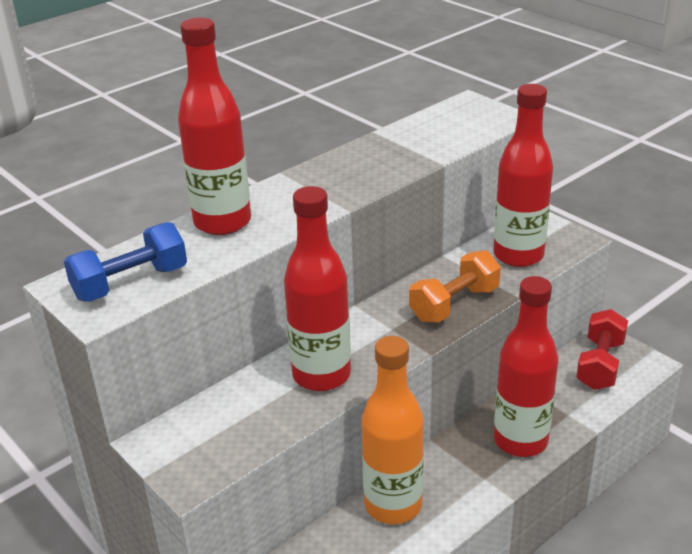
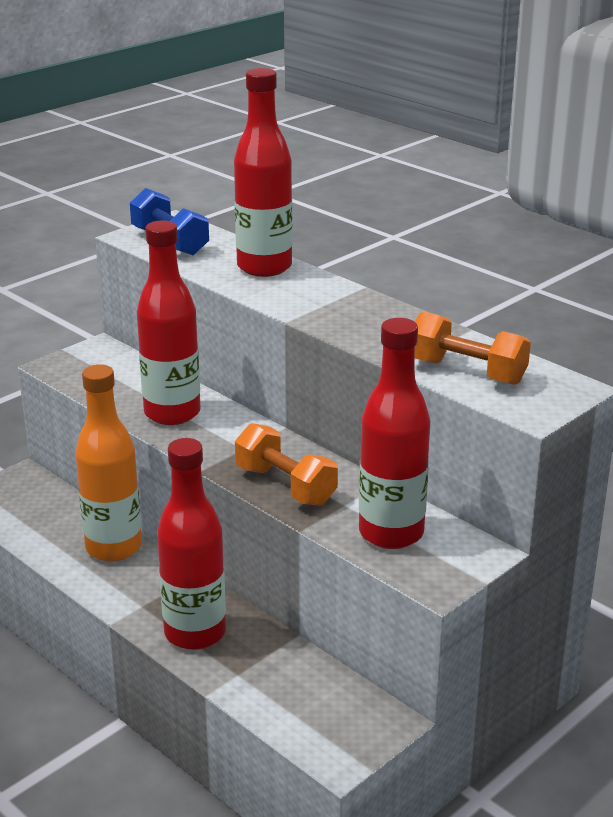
camera: 85 degrees right, 5 degrees down
red dumbbell [576,309,628,390] -> none
none -> orange dumbbell [414,312,531,385]

